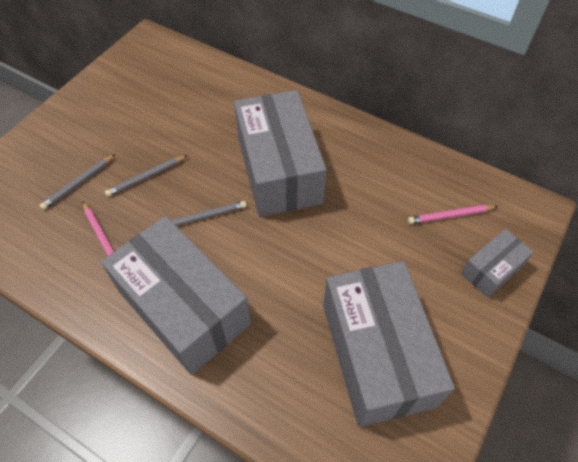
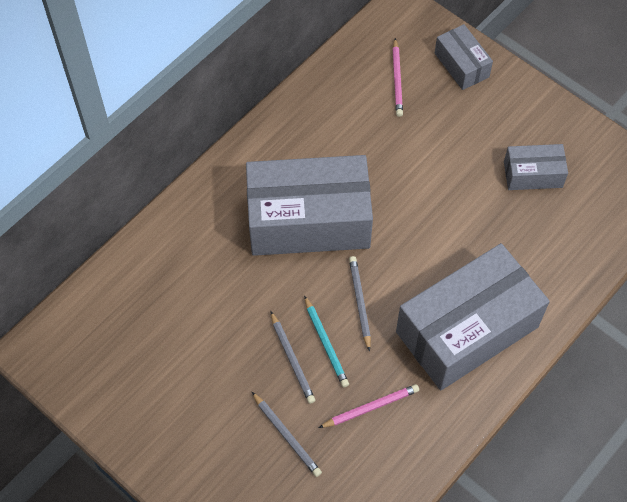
camera: 80 degrees left, 5 degrees up
grey box [323,261,455,427] -> grey box [504,144,568,190], size x0.48
none -> turquoise pencil [304,295,349,387]

